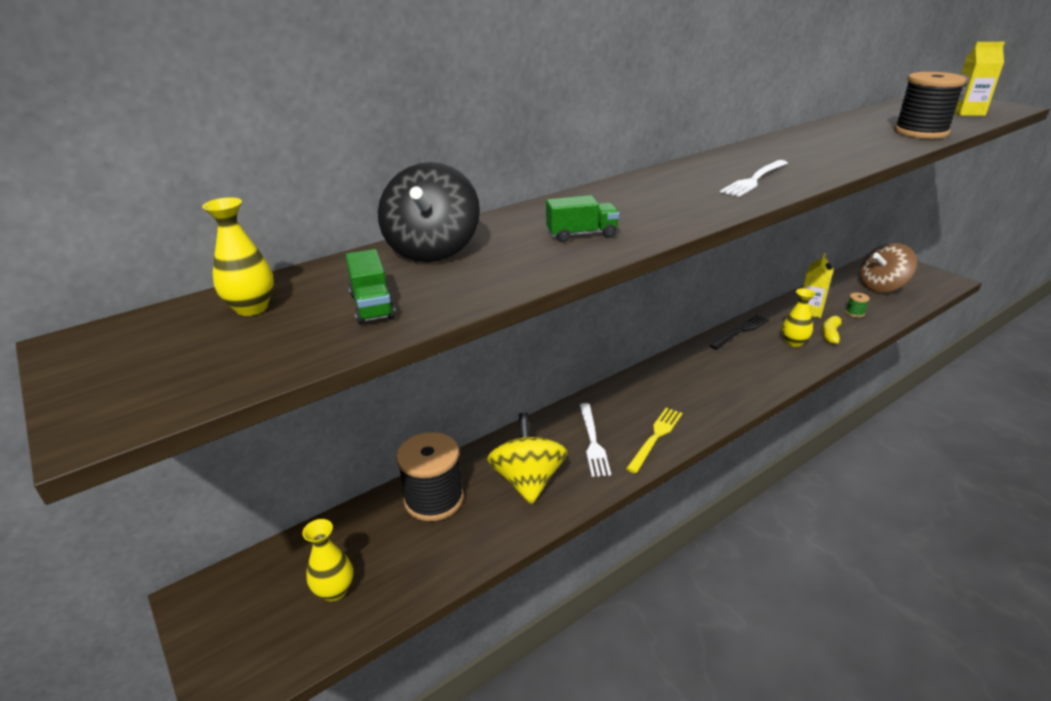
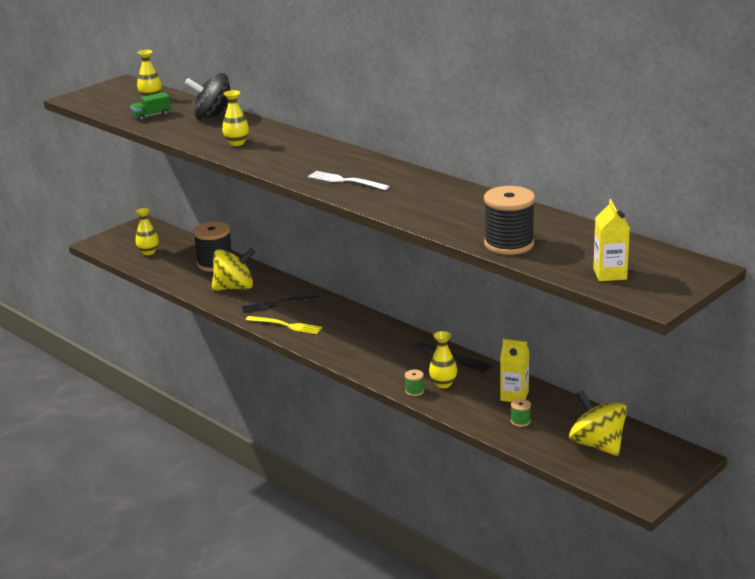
camera: 80 degrees right, 5 degrees down
green truck [546,195,619,242] -> yellow vase [222,90,249,146]
white fork [580,403,611,477] -> black fork [241,294,320,313]
yellow banana [822,316,846,344] -> none
brown spinning top [859,243,917,293] -> yellow spinning top [569,390,627,456]
none -> green spool [405,370,424,396]

